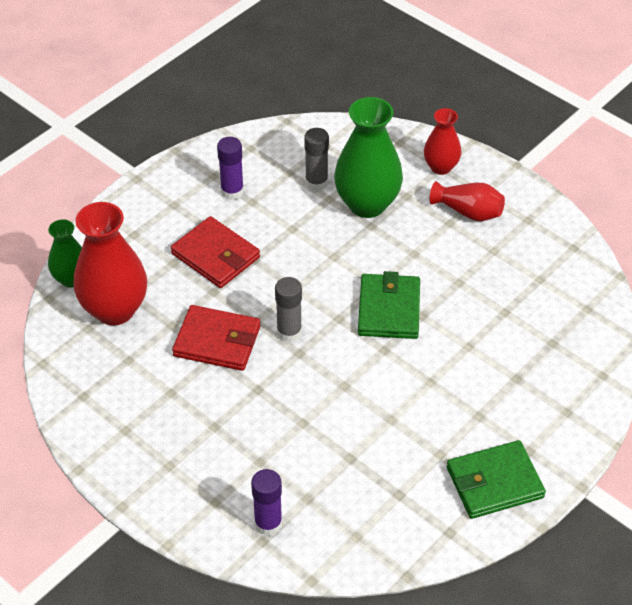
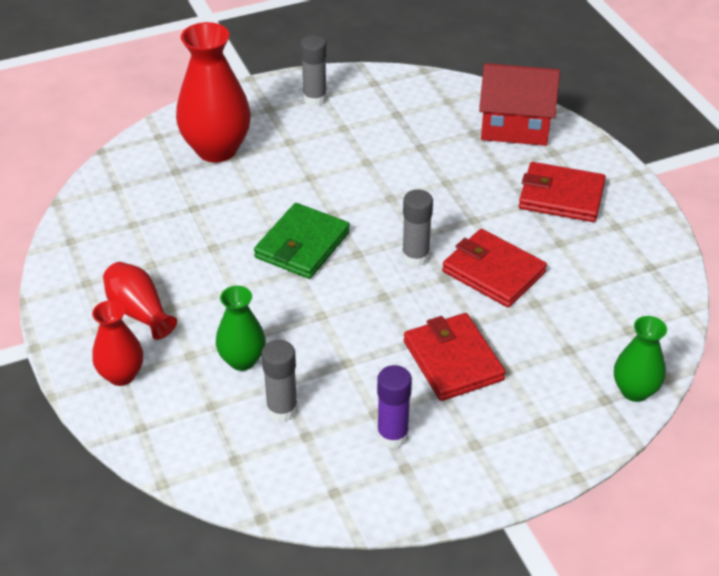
camera: 155 degrees left, 5 degrees down
red vase [73,202,147,325] -> red vase moved to [176,22,251,163]
purple glue stick [251,469,282,536] -> red house [479,63,560,146]
green vase [334,97,403,218] -> green vase [216,286,266,371], size x0.57
green wallet [447,440,546,519] -> grey glue stick [300,35,327,106]
none -> red wallet [519,162,606,222]

